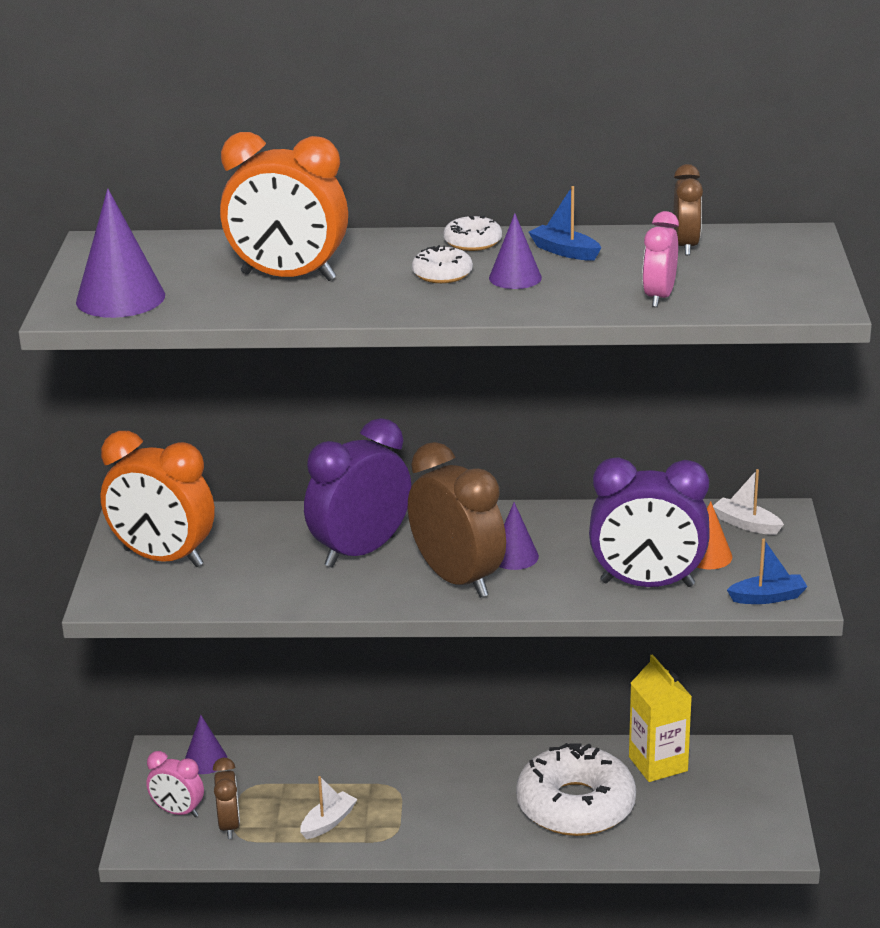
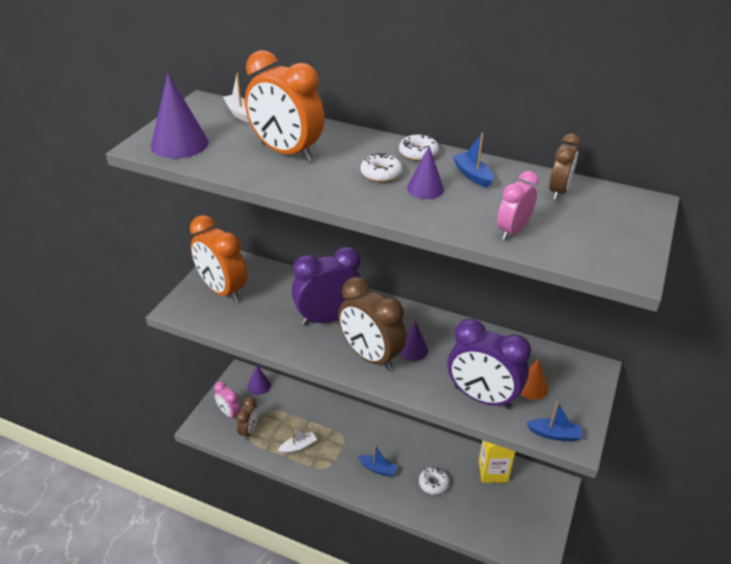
camera: 20 degrees right, 10 degrees up
brown clock [408,442,506,598] -> brown clock turned 150 degrees clockwise [338,277,406,371]
white donut [516,743,636,836] -> white donut [419,467,449,495], size x0.44
white boat [713,469,784,535] -> white boat moved to [223,73,249,123]
none -> blue boat [358,444,398,477]

